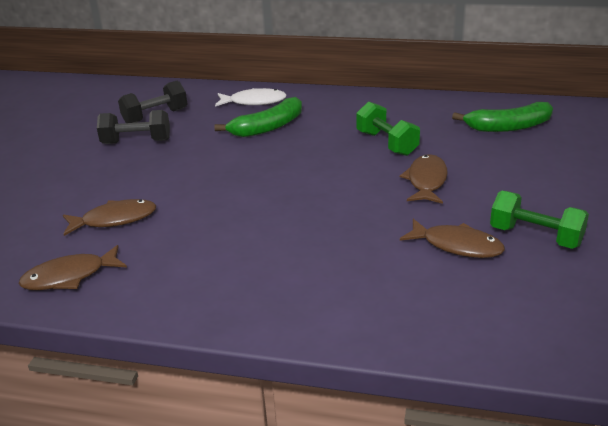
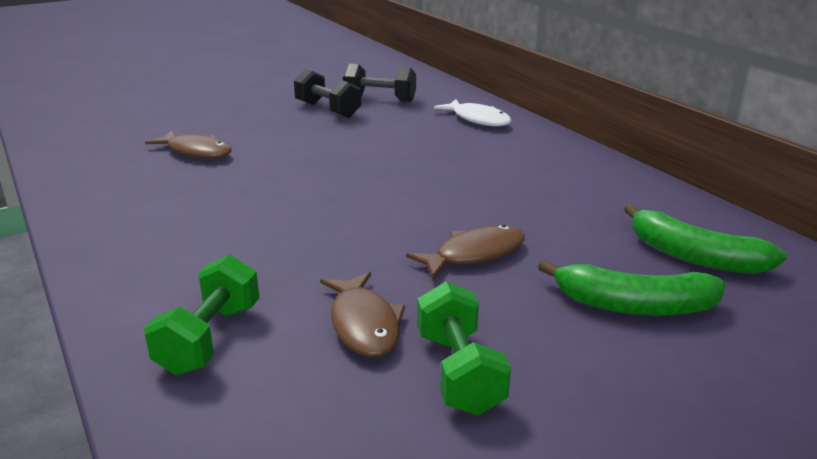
camera: 45 degrees right, 5 degrees down
brown fish [18,245,127,290] -> none
green banana [214,97,302,137] -> green banana moved to [538,259,726,316]
green dumbbell [356,101,420,156] -> green dumbbell moved to [144,254,259,376]

